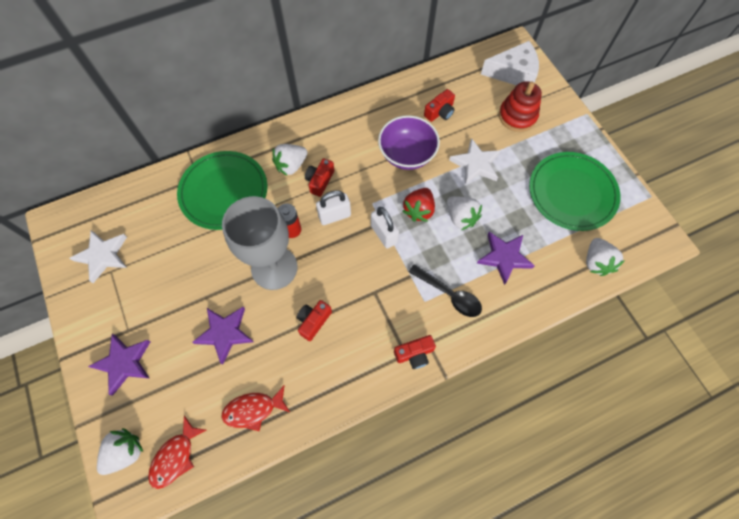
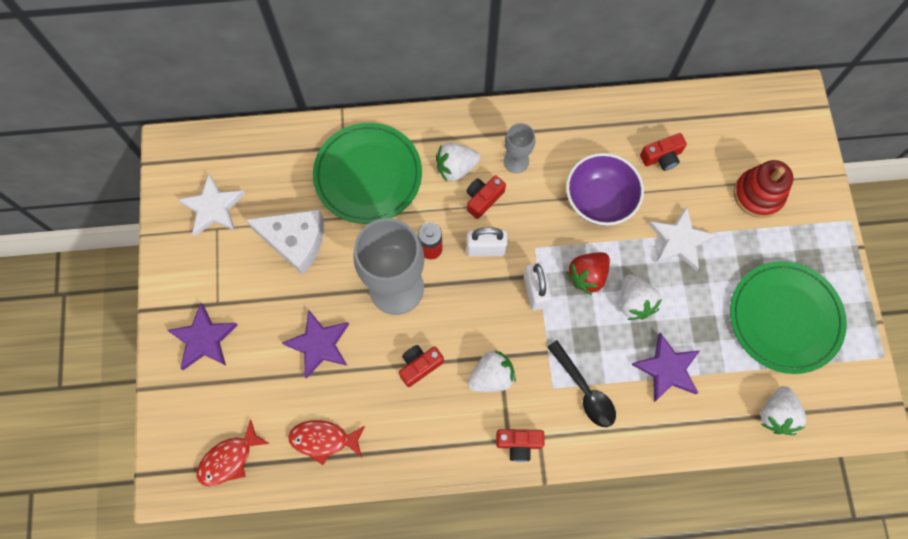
camera: 20 degrees right, 5 degrees up
white strawberry [97,428,143,475] -> white strawberry moved to [468,350,516,392]
white cheese [481,41,539,85] -> white cheese moved to [245,209,324,275]
none -> grey goblet [504,123,535,173]

